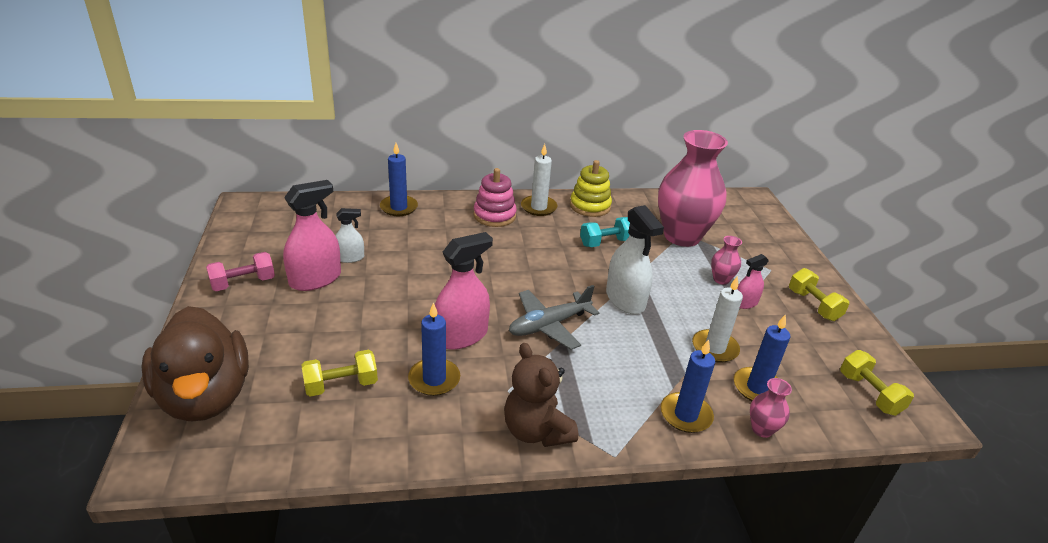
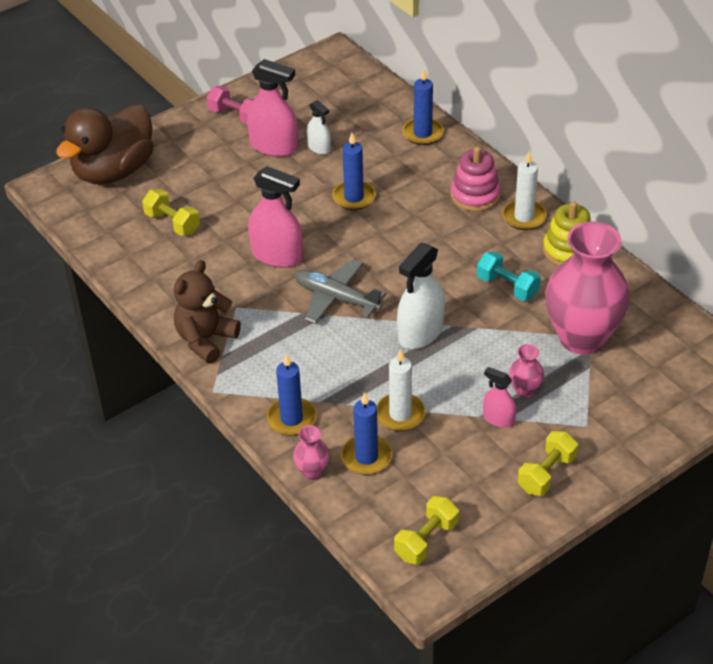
camera: 65 degrees right, 10 degrees up
blue candle [408,302,460,396] -> blue candle moved to [332,133,376,210]

